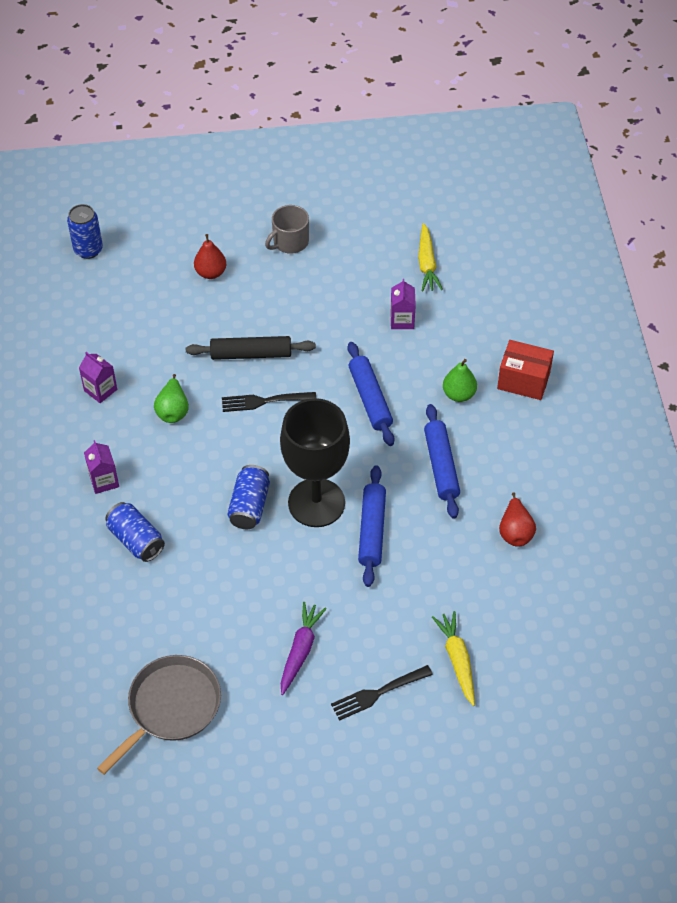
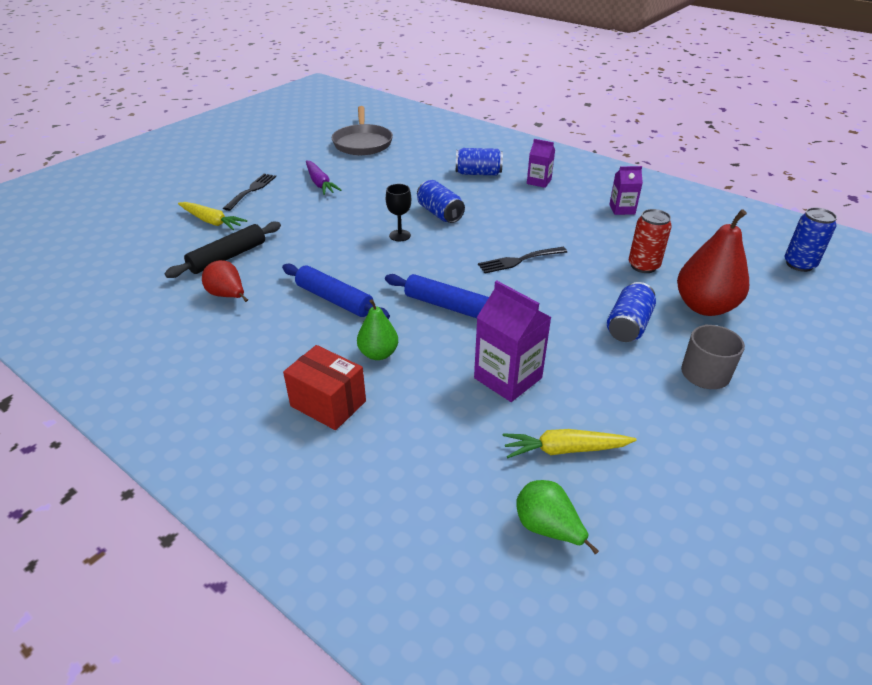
camera: 135 degrees right, 15 degrees down
green pear [154,374,189,423] -> green pear moved to [516,480,599,554]
black rolling pin [186,336,316,360] -> black rolling pin moved to [165,222,281,278]
red pear [194,234,226,279] -> red pear [677,209,749,316], size x1.75
black fork [222,392,316,412] -> black fork turned 150 degrees counterclockwise [478,247,567,273]
black goblet [280,398,350,527] -> black goblet [386,184,411,241], size x0.42
blue rolling pin [358,465,386,587] -> none
purple carton [390,279,416,329] -> purple carton [474,281,552,402], size x1.64
yellow carrot [418,223,443,291] -> yellow carrot turned 45 degrees counterclockwise [503,429,636,458]
red box [497,340,554,400] -> red box turned 60 degrees clockwise [283,345,366,430]
none -> blue can [607,282,656,342]
none -> red can [629,209,672,273]

